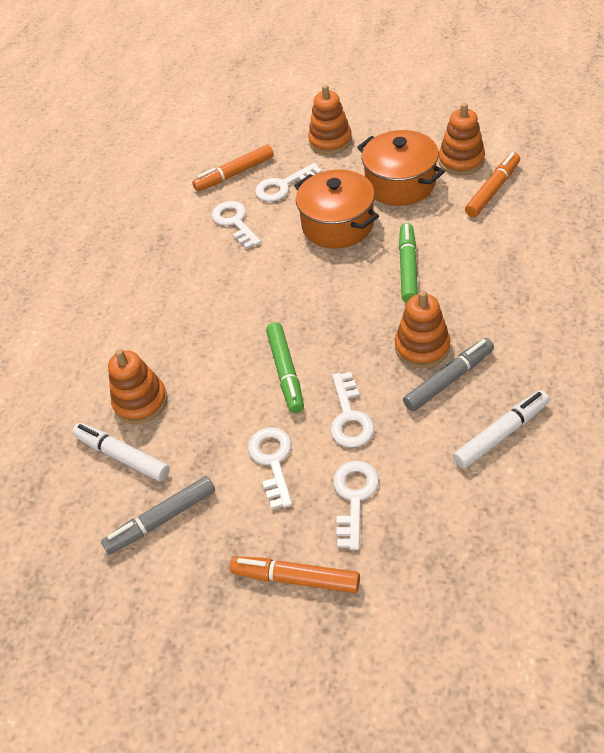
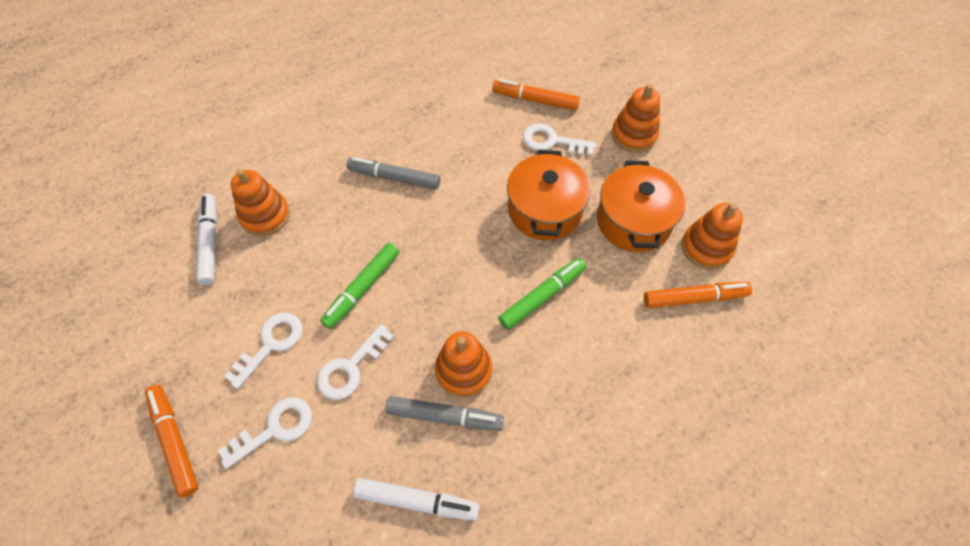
camera: 40 degrees right, 10 degrees up
grey marker [101,476,215,554] -> grey marker moved to [346,157,440,190]
white key [212,201,261,249] -> none

